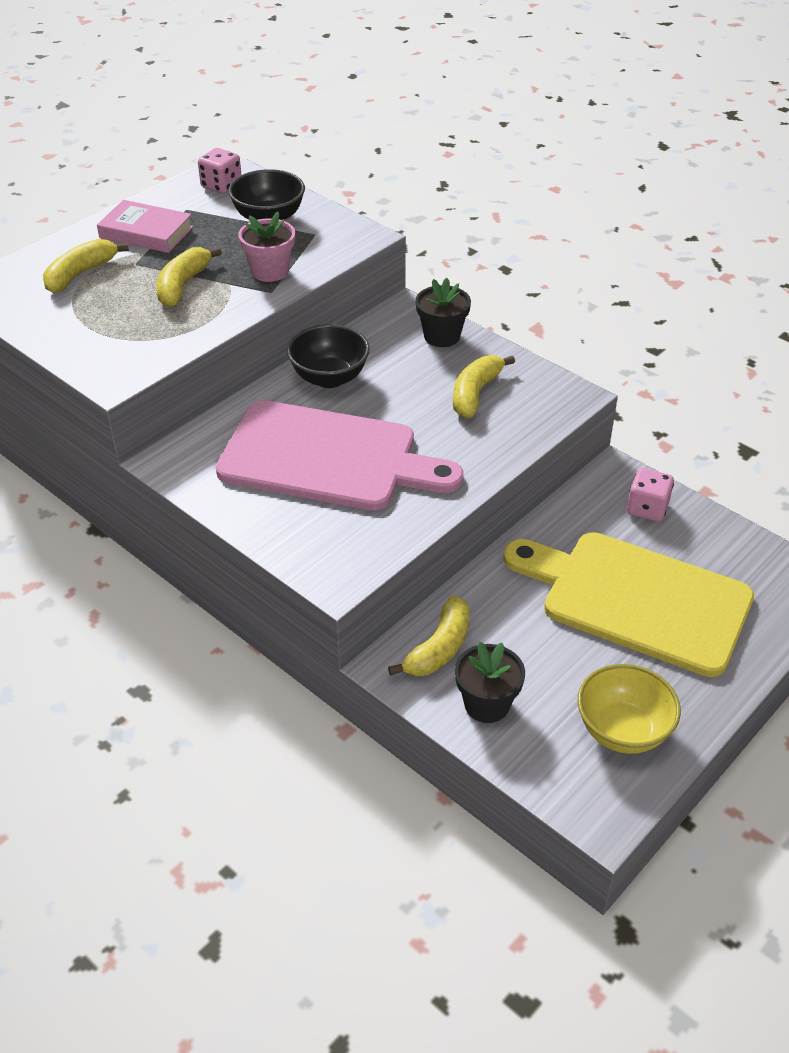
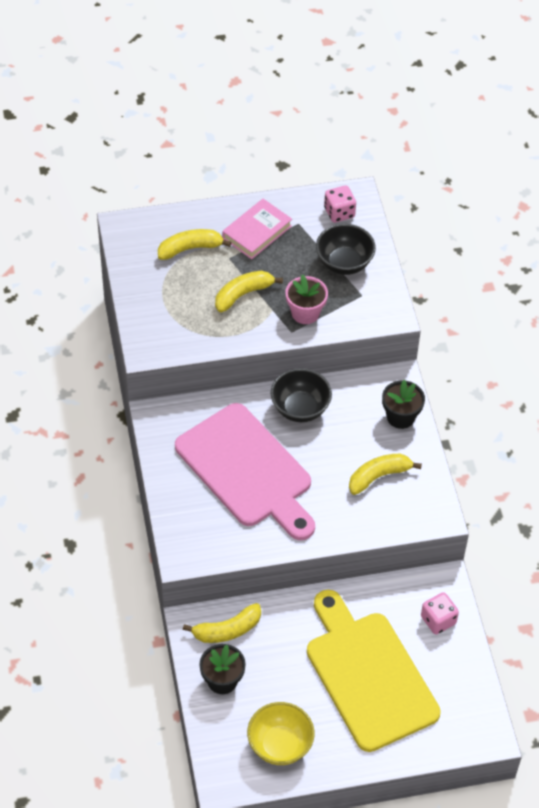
camera: 35 degrees right, 10 degrees up
pink book [97,200,193,253] -> pink book turned 75 degrees clockwise [222,199,292,259]

